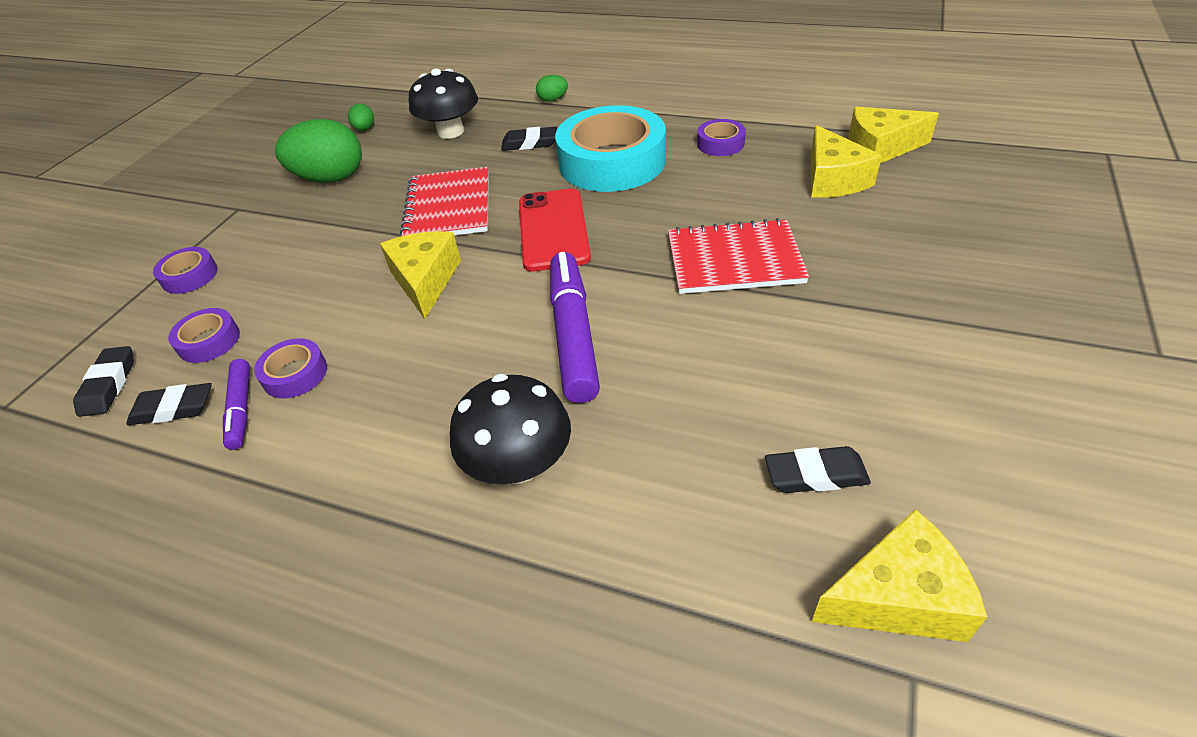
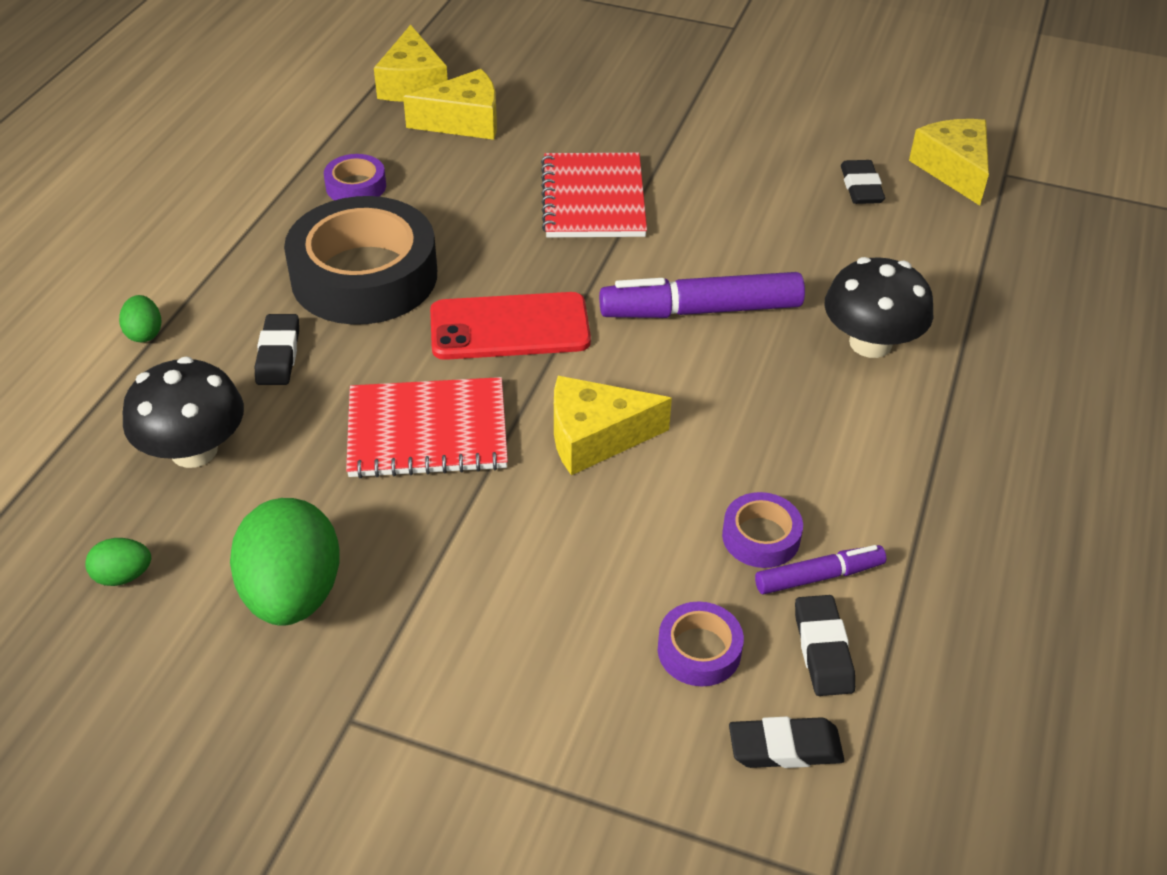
camera: 95 degrees left, 0 degrees up
purple tape [153,247,218,294] -> none
turquoise tape [555,105,666,192] -> black tape [284,196,437,325]

